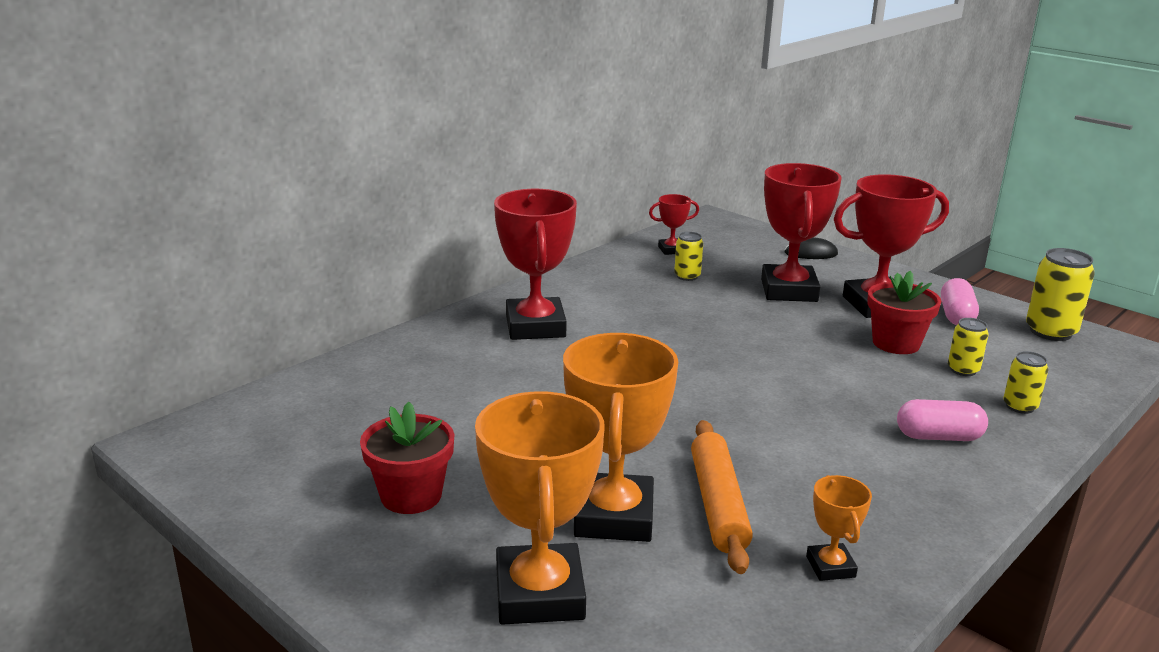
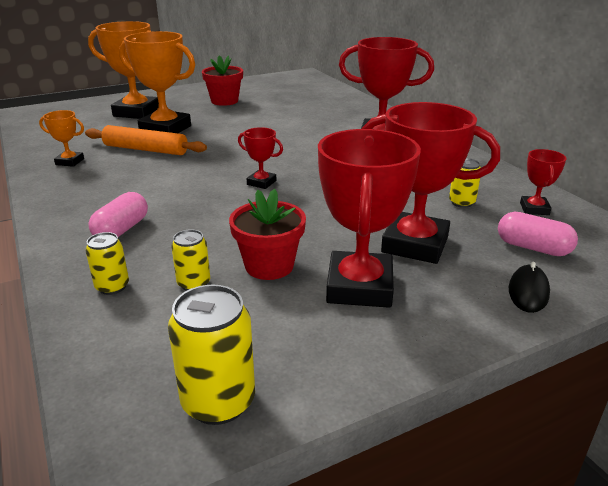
camera: 110 degrees right, 5 degrees up
pink capsule [941,278,979,325] -> pink capsule moved to [498,212,578,256]
none -> red trophy [238,127,283,189]

